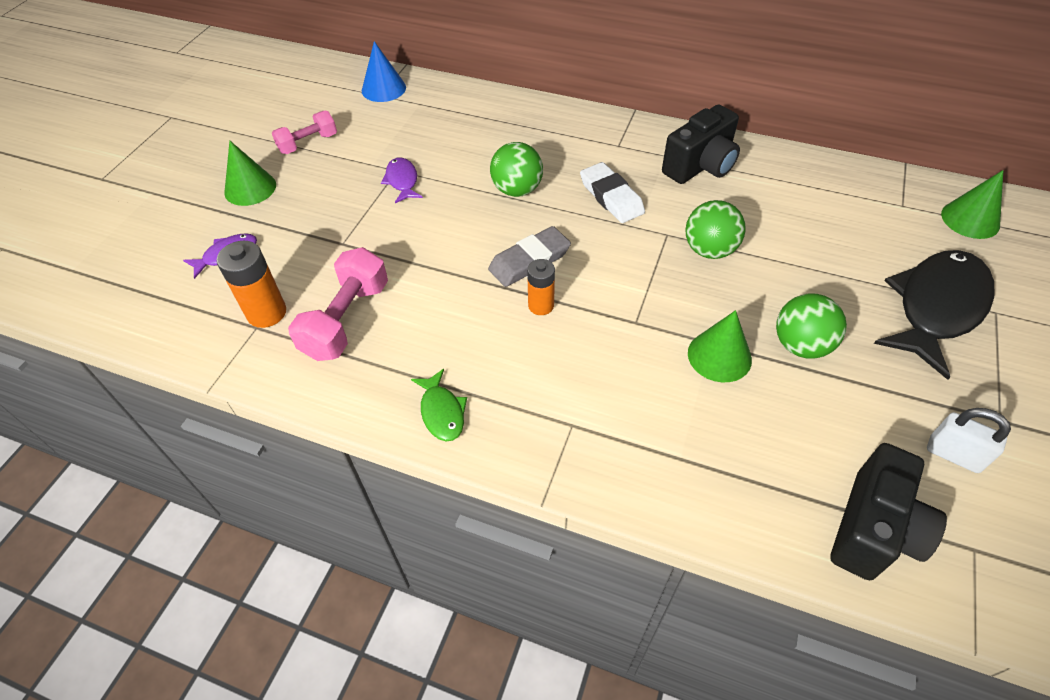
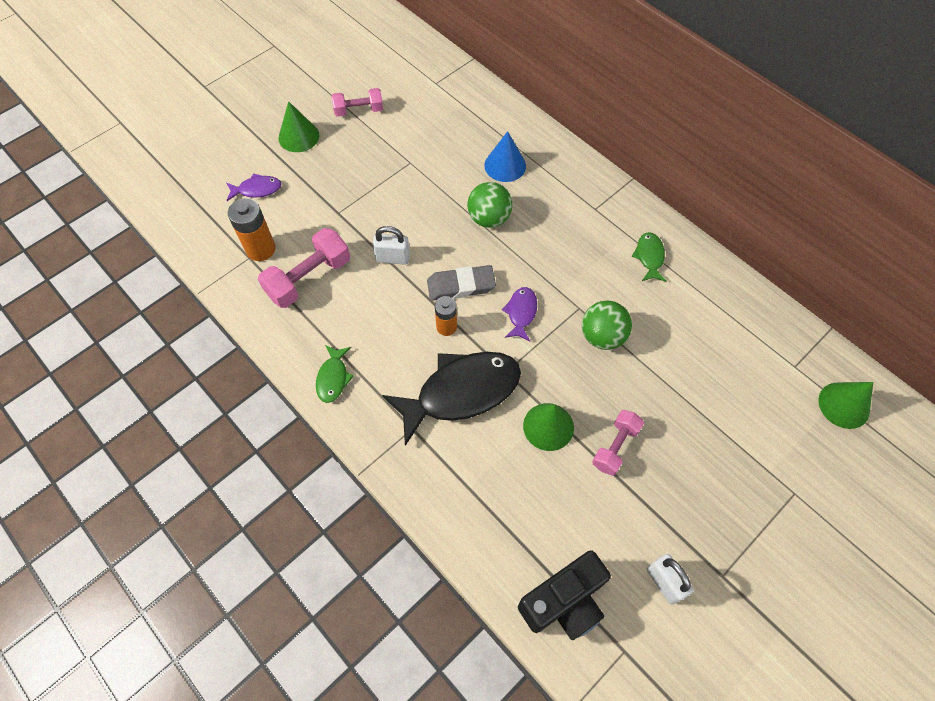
camera: 25 degrees right, 10 degrees up
blue cone [362,41,406,102] -> blue cone moved to [484,131,526,182]
purple fish [381,157,423,203] -> purple fish moved to [502,287,537,341]
white eraser [580,162,645,223] -> none
black camera [662,104,740,184] -> green fish [632,232,666,282]
green ball [776,294,847,359] -> pink dumbbell [592,410,644,476]
black fish [874,250,994,380] -> black fish moved to [382,352,521,446]
none -> white padlock [373,226,410,265]

